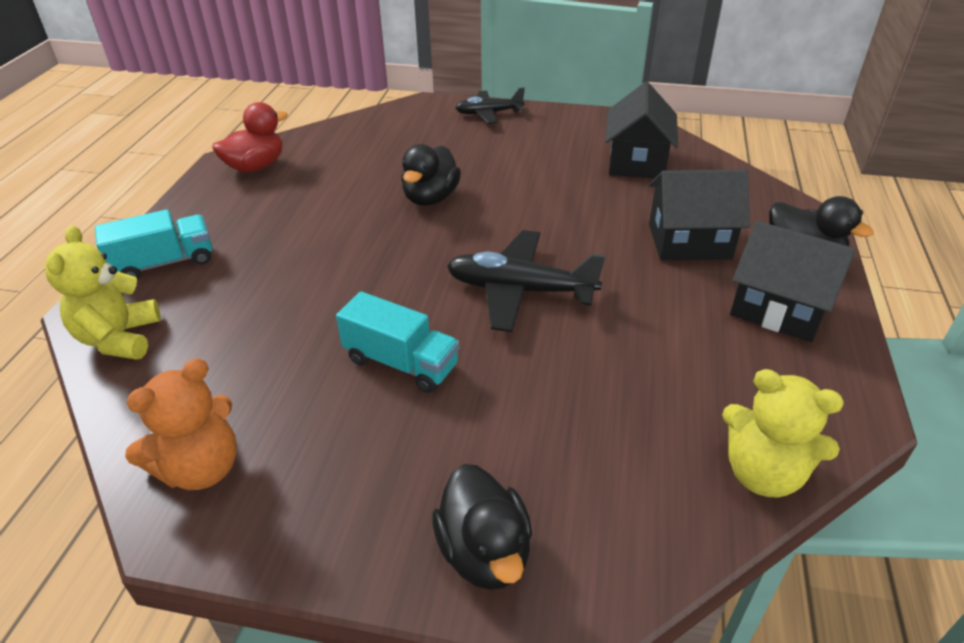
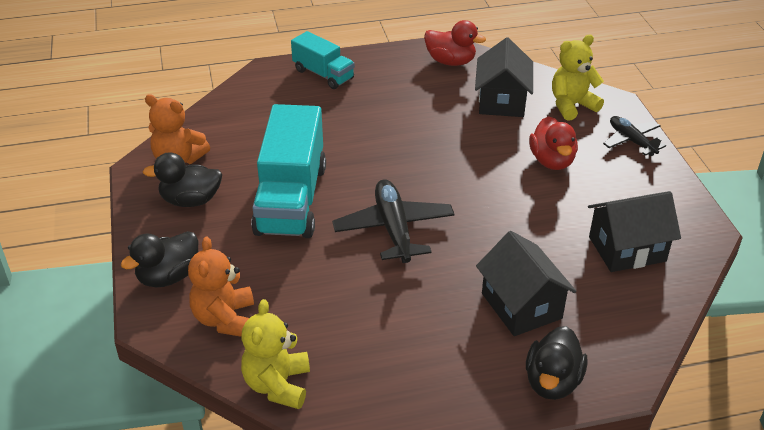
camera: 65 degrees right, 0 degrees up
yellow teddy bear [45,226,161,360] -> yellow teddy bear moved to [552,34,604,121]
turquoise truck [336,292,460,393] -> turquoise truck [251,104,326,238], size x1.78
black duck [401,144,461,206] -> black duck moved to [143,152,222,207]
black house [730,221,856,342] -> black house moved to [475,37,533,117]
none -> orange teddy bear [188,237,254,337]
none -> red duck [529,116,578,170]

